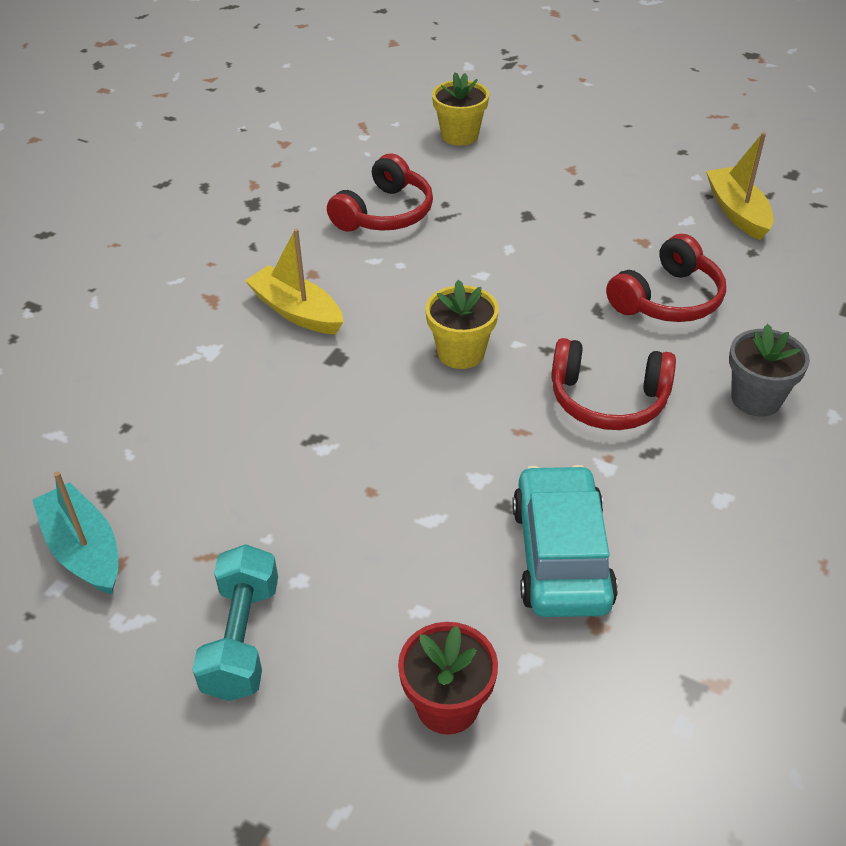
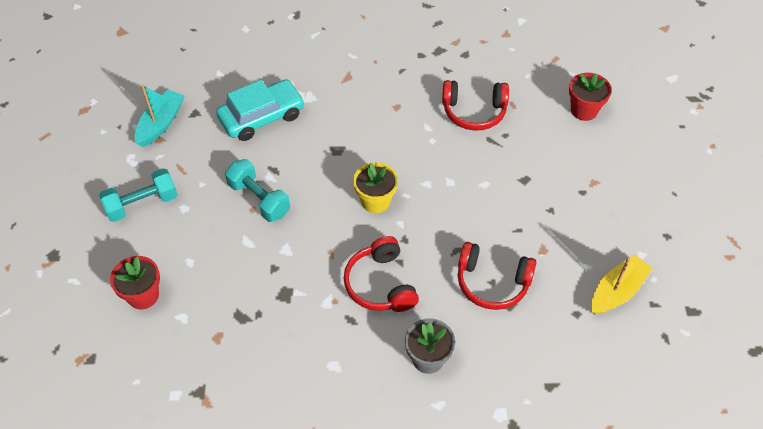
camera: 60 degrees right, 10 degrees up
yellow boat [245,229,343,334] -> none
yellow flower pot [432,72,489,146] -> red flower pot [569,73,612,121]
turquoise car [512,465,618,617] -> turquoise car moved to [216,79,305,141]
none -> turquoise dumbbell [225,159,290,222]

